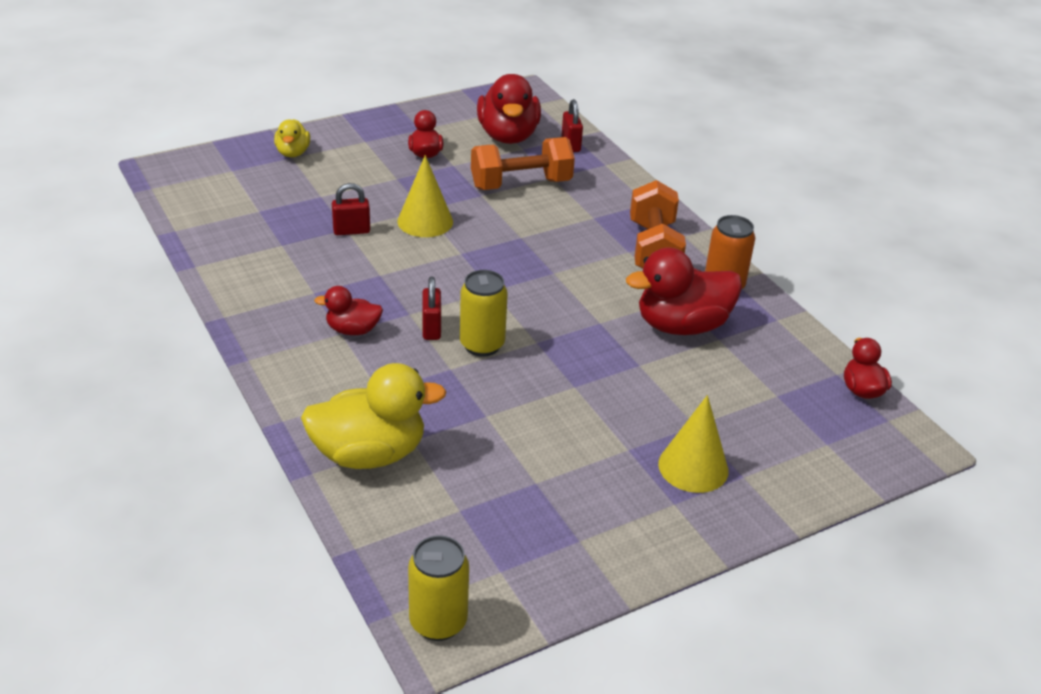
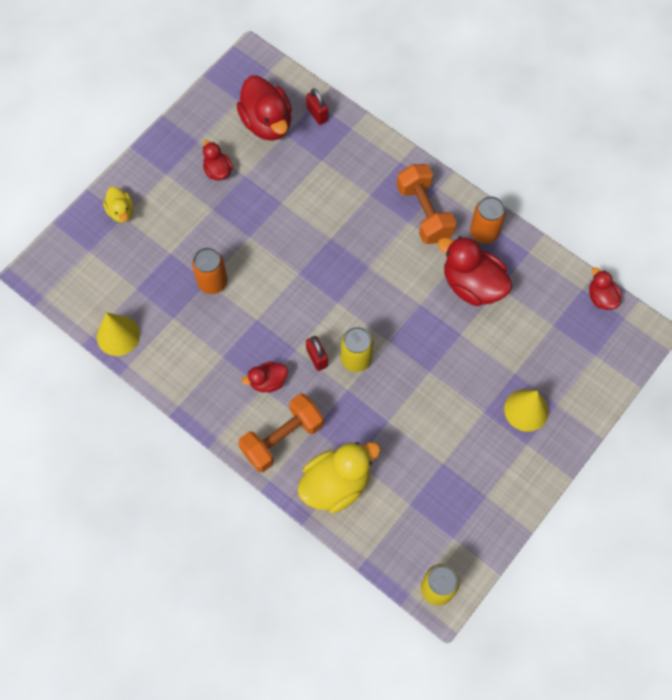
camera: 20 degrees left, 30 degrees up
red padlock [332,183,370,235] -> orange can [192,247,228,294]
yellow cone [397,155,453,237] -> yellow cone moved to [97,312,140,356]
orange dumbbell [471,137,575,190] -> orange dumbbell moved to [238,394,324,472]
red duck [626,247,742,335] -> red duck turned 75 degrees clockwise [437,236,512,306]

